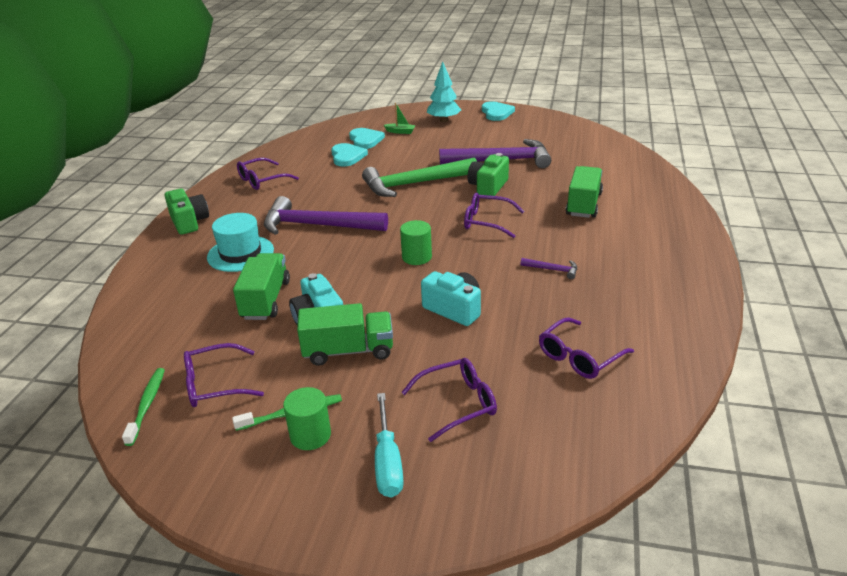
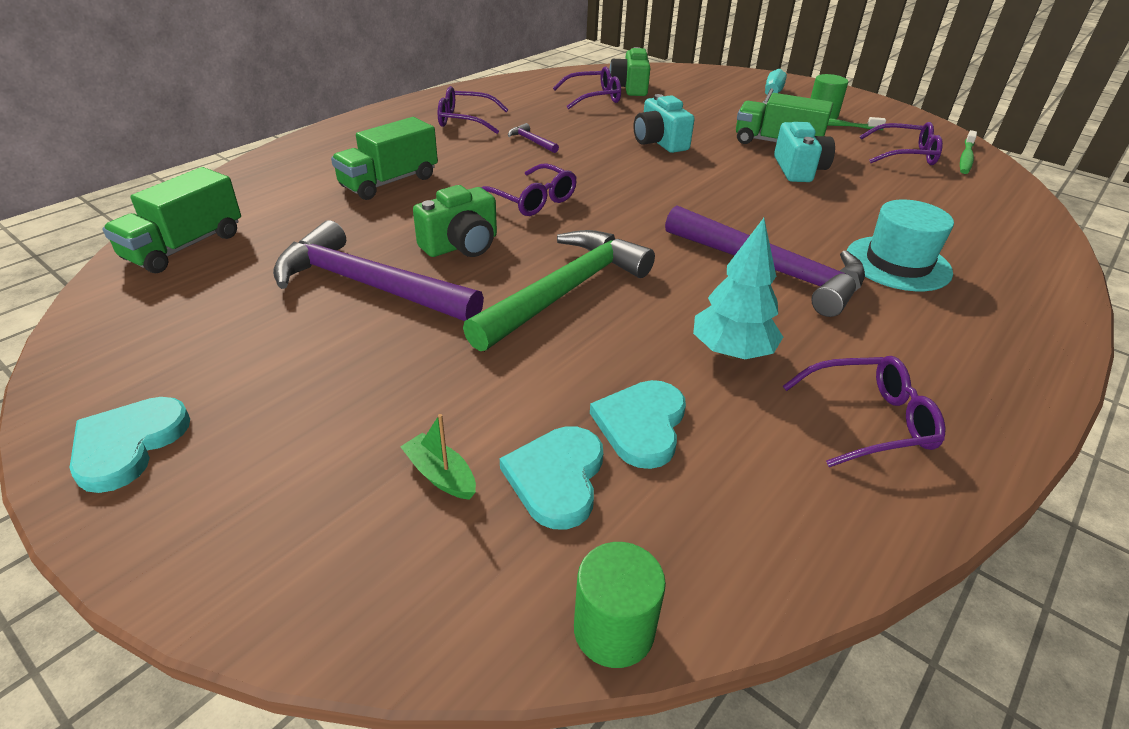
camera: 155 degrees left, 5 degrees up
green camera [165,189,209,235] -> green camera moved to [609,47,650,96]
green truck [233,253,290,320] -> green truck moved to [102,167,241,273]
green hammer [362,158,477,197] -> green hammer turned 60 degrees counterclockwise [463,230,655,351]
green cylinder [400,220,432,265] -> green cylinder moved to [574,542,666,668]
purple glasses [401,358,497,442] -> purple glasses moved to [438,86,509,134]
turquoise tree [427,61,461,122] -> turquoise tree moved to [693,218,783,359]

